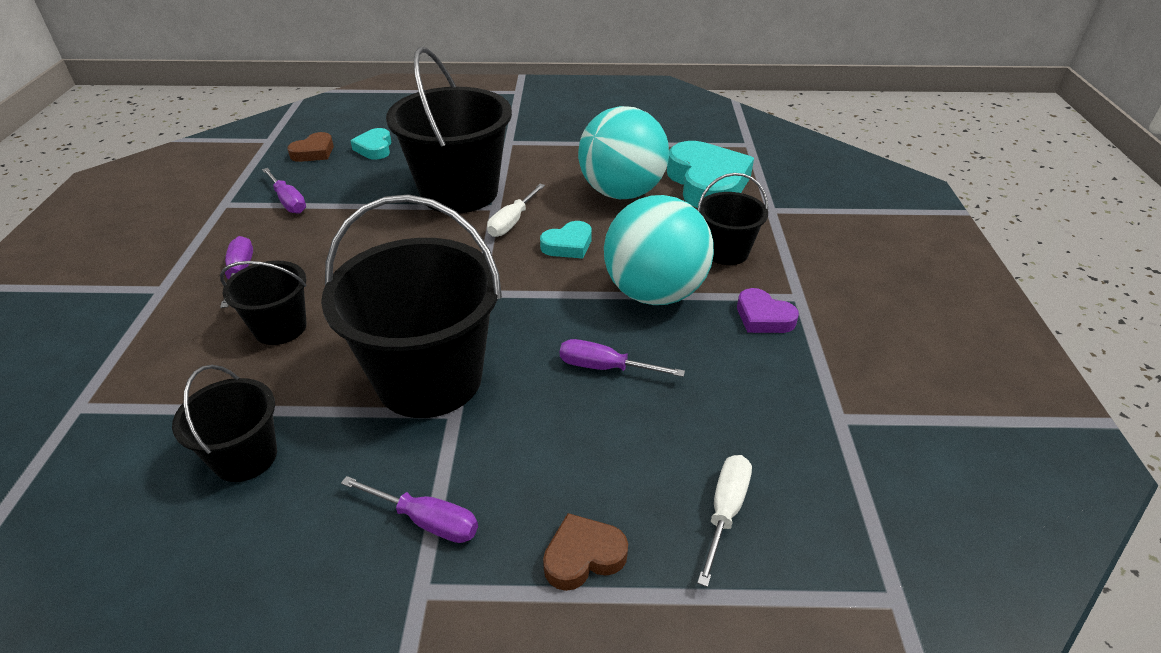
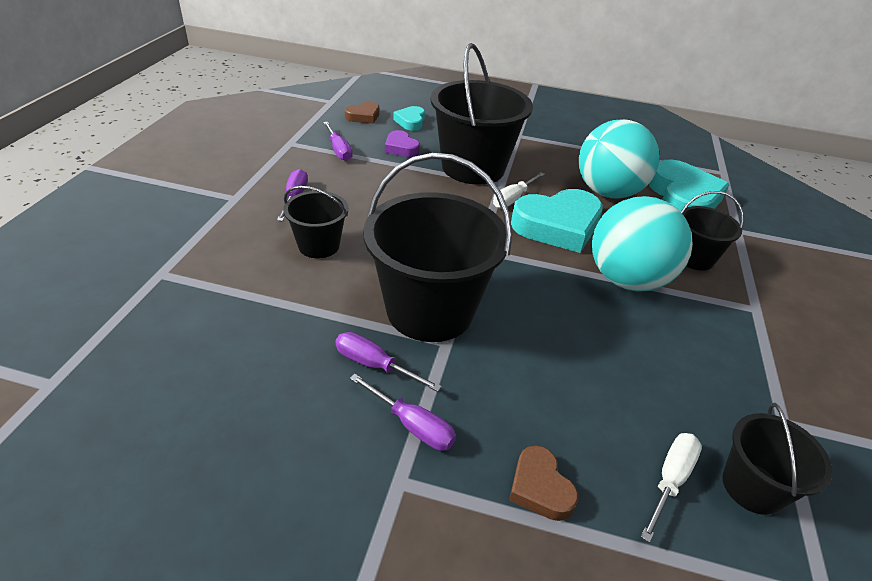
camera: 10 degrees right, 0 degrees up
black bucket [172,365,277,482] -> black bucket moved to [722,403,833,515]
turquoise heart [540,221,592,259] -> turquoise heart [511,189,603,253], size x1.99
brown heart [543,513,628,591] -> brown heart turned 105 degrees counterclockwise [509,445,578,521]
purple screwdriver [560,339,685,377] -> purple screwdriver moved to [335,332,442,392]
purple heart [737,288,799,333] -> purple heart moved to [385,130,420,157]

